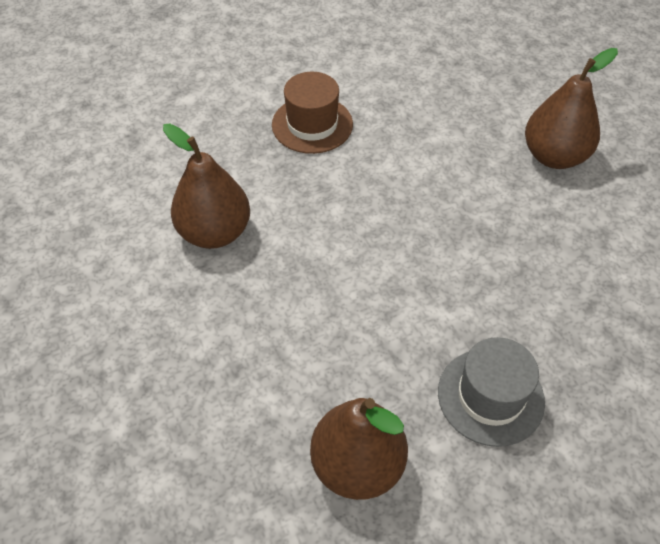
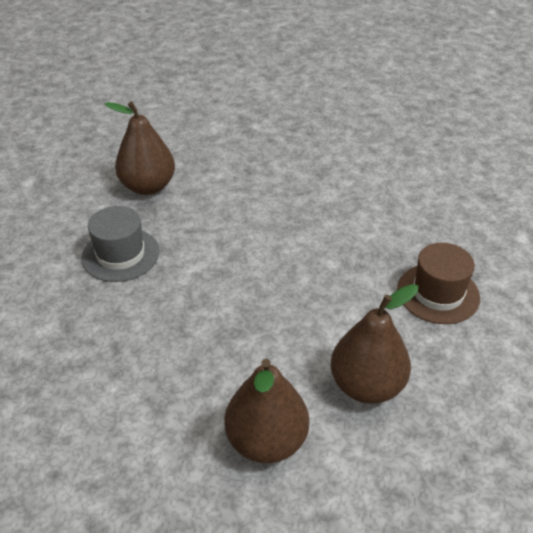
camera: 125 degrees right, 10 degrees down
brown pear [163,124,250,249] -> brown pear moved to [331,284,418,404]

